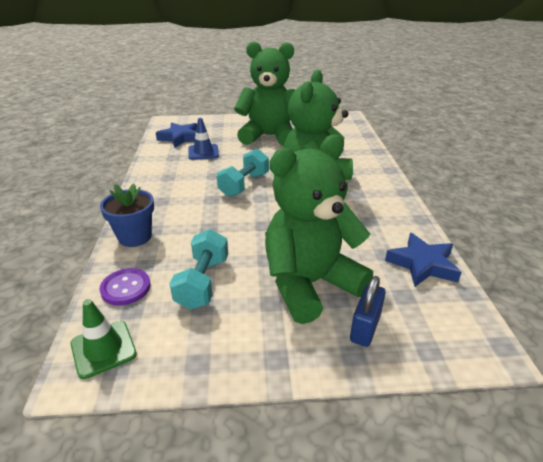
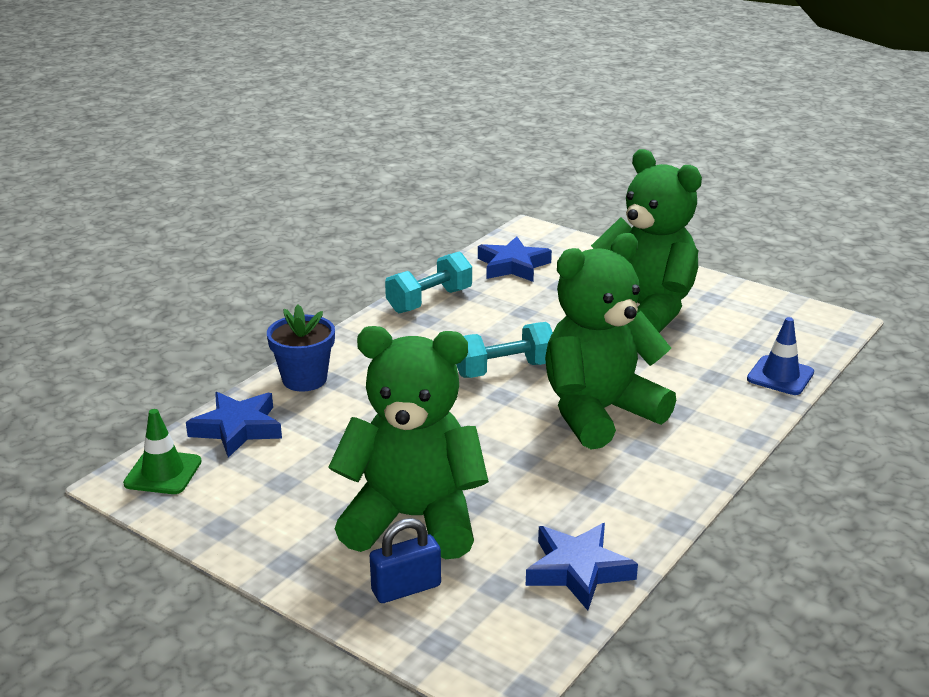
camera: 40 degrees right, 5 degrees down
purple button [100,268,151,306] -> blue star [186,392,282,458]
turquoise dumbbell [170,229,228,310] -> turquoise dumbbell moved to [385,252,472,313]
blue traffic cone [188,118,219,160] -> blue traffic cone moved to [747,317,814,395]

